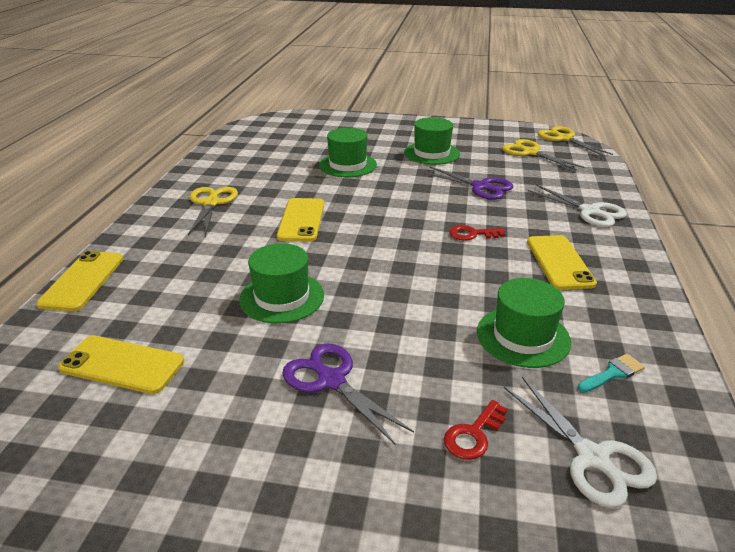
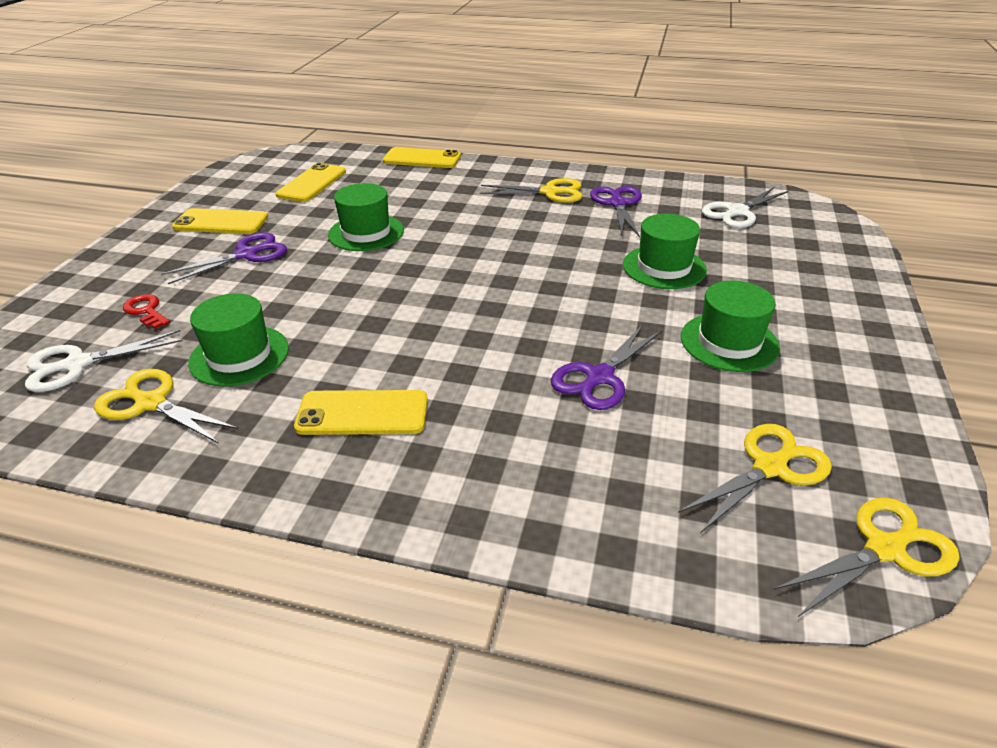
camera: 95 degrees right, 5 degrees up
yellow phone [277,198,324,242] -> yellow phone moved to [172,208,268,234]
red key [449,225,505,241] -> none
white scissors [528,184,627,227] -> white scissors moved to [702,187,789,228]
turquoise brush [578,354,645,392] -> yellow scissors [94,369,238,444]
none -> purple scissors [590,186,642,237]

